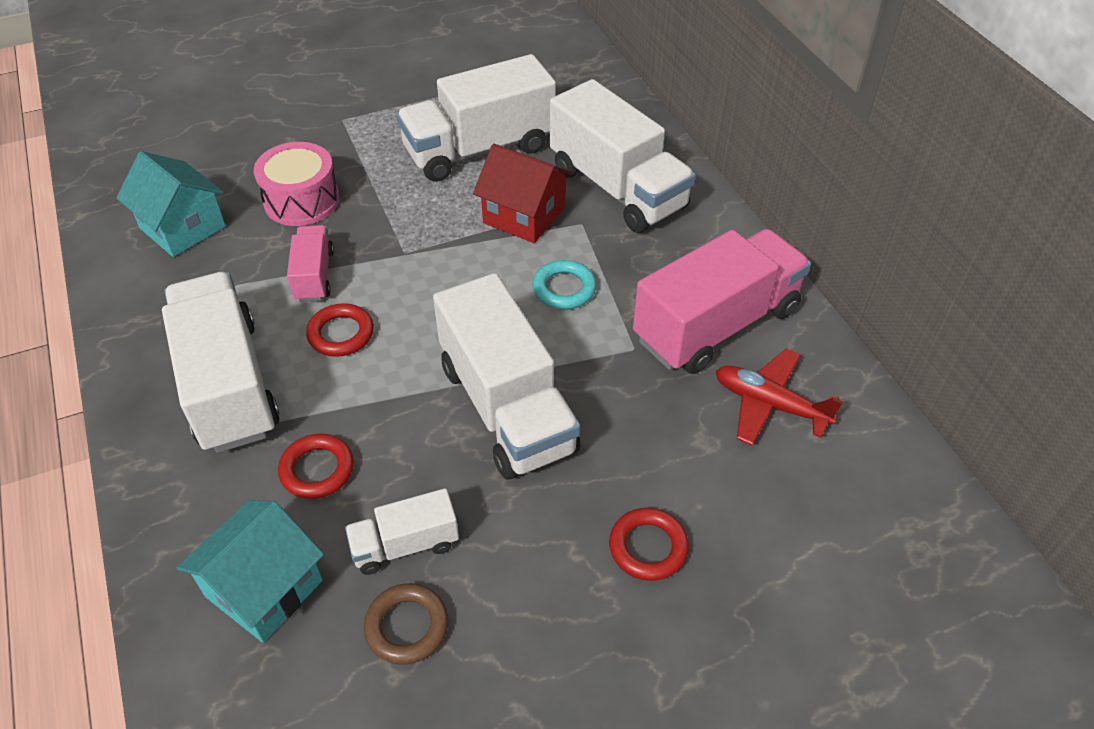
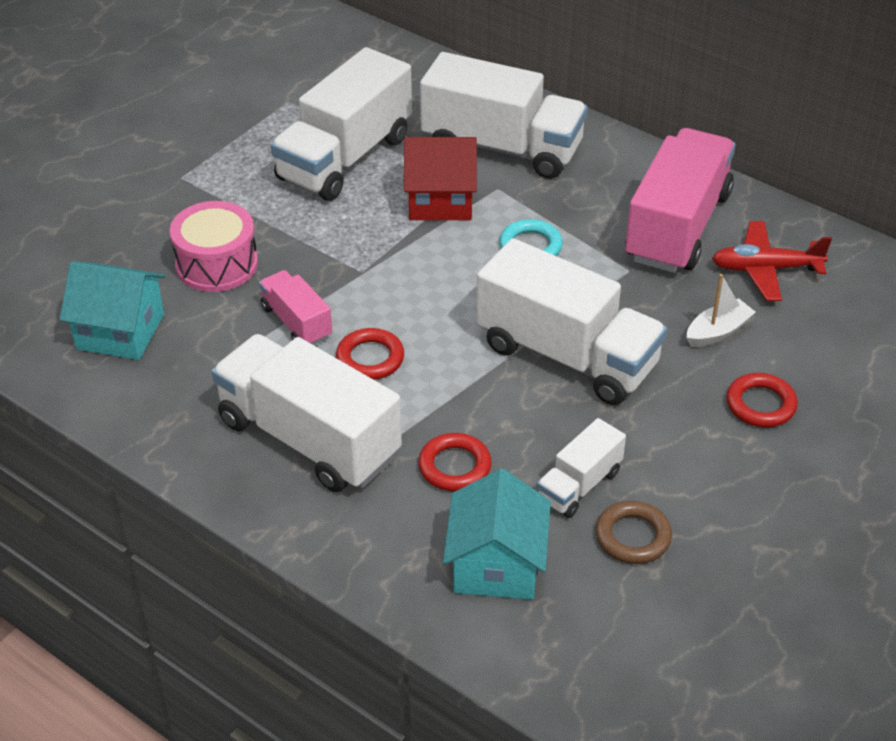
camera: 30 degrees left, 5 degrees down
none -> white boat [687,274,756,347]

